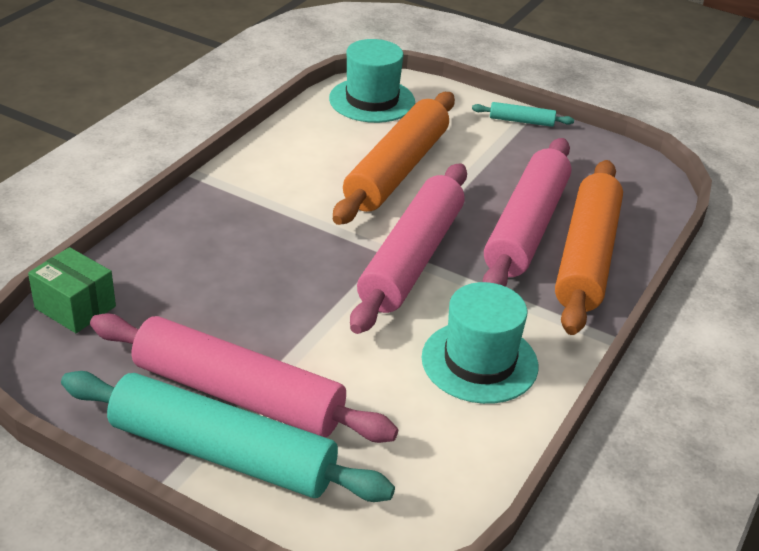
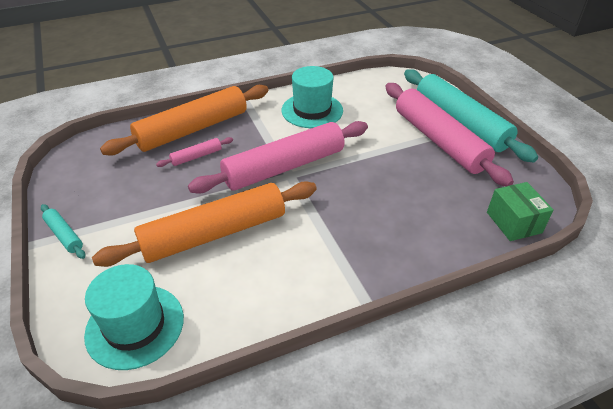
camera: 140 degrees left, 5 degrees up
pink rolling pin [483,138,571,287] -> pink rolling pin [156,137,233,167], size x0.42

